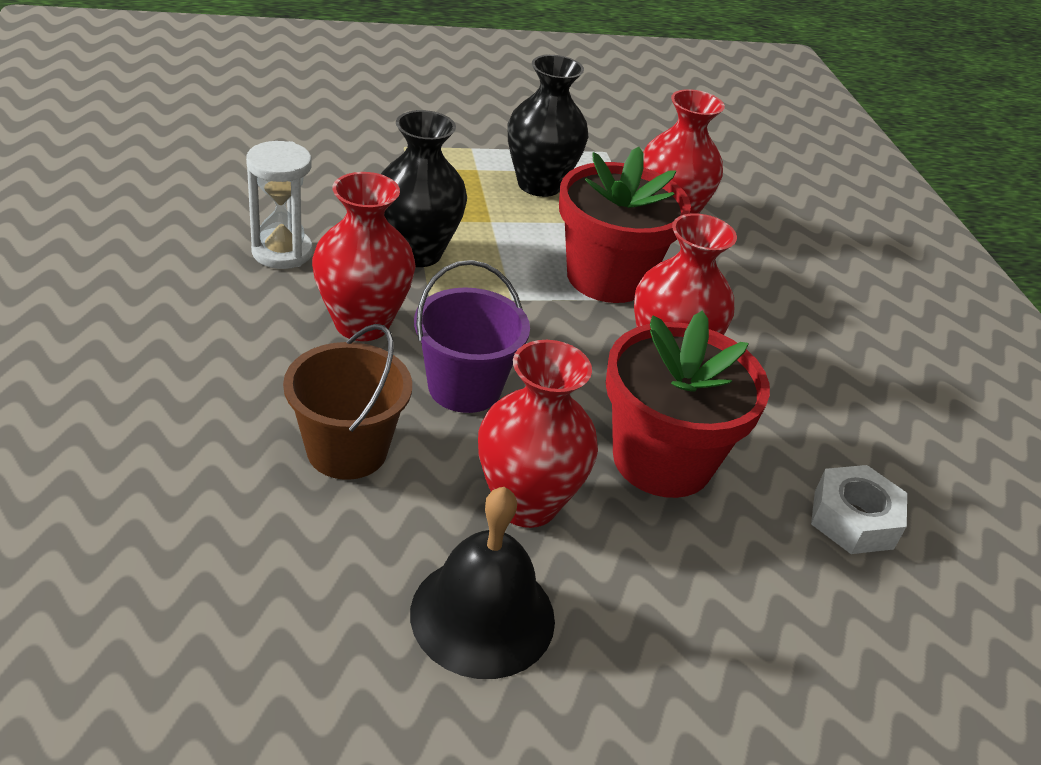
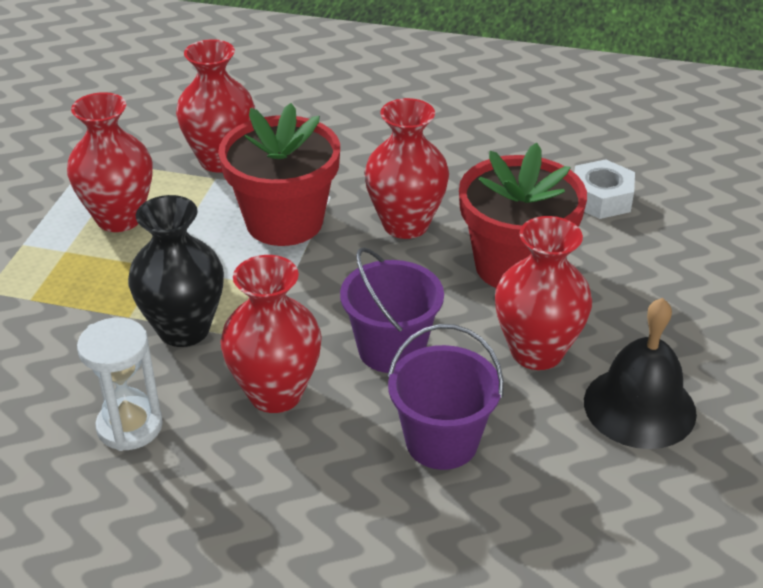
camera: 60 degrees left, 0 degrees up
brown bucket [283,324,412,480] -> purple bucket [388,324,504,470]
black vase [508,55,589,197] -> red vase [67,92,153,232]

